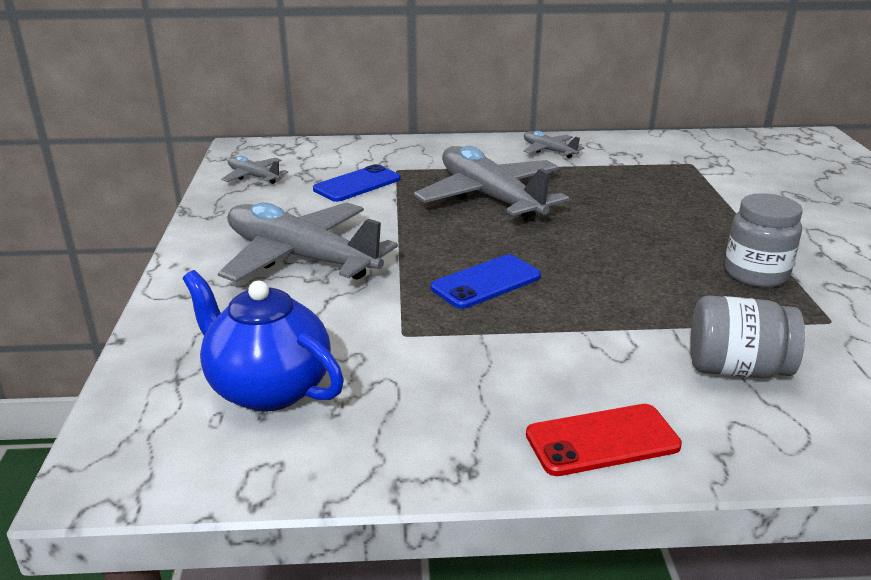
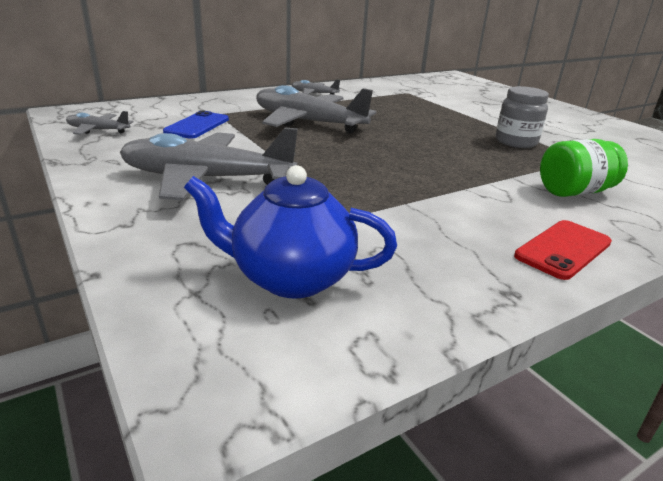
camera: 30 degrees left, 0 degrees up
blue phone [431,255,541,309] -> none
grey jar [690,296,805,378] -> green jar [540,139,628,197]

